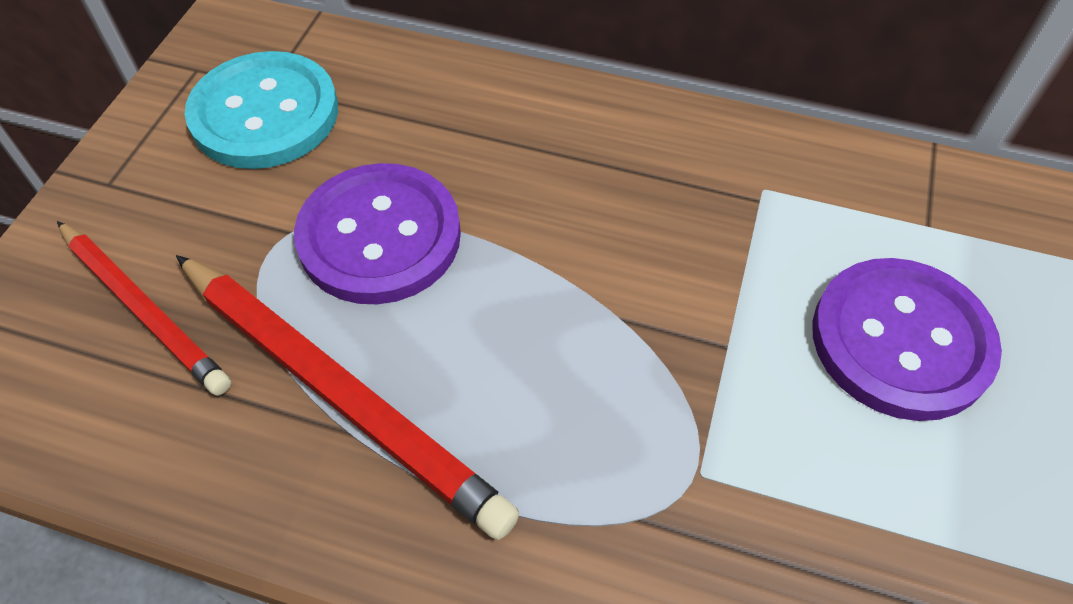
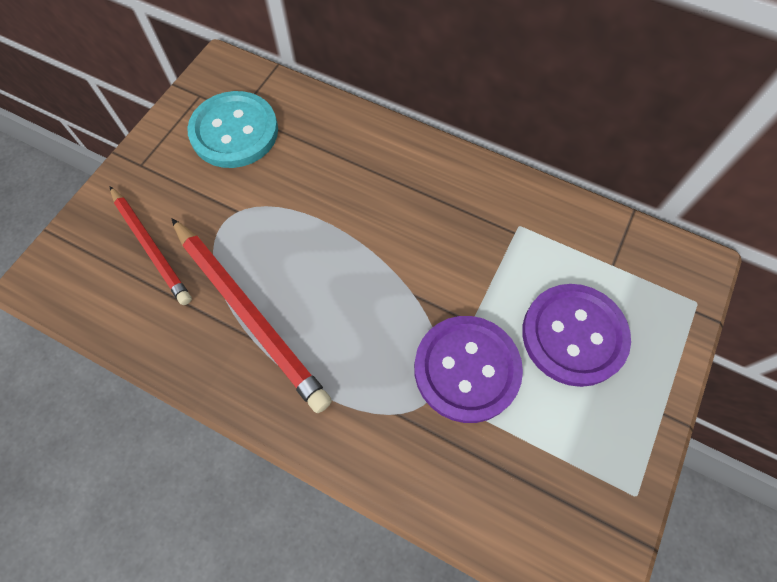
camera: 10 degrees right, 10 degrees up
purple button [294,163,461,304] -> purple button moved to [414,316,523,423]

